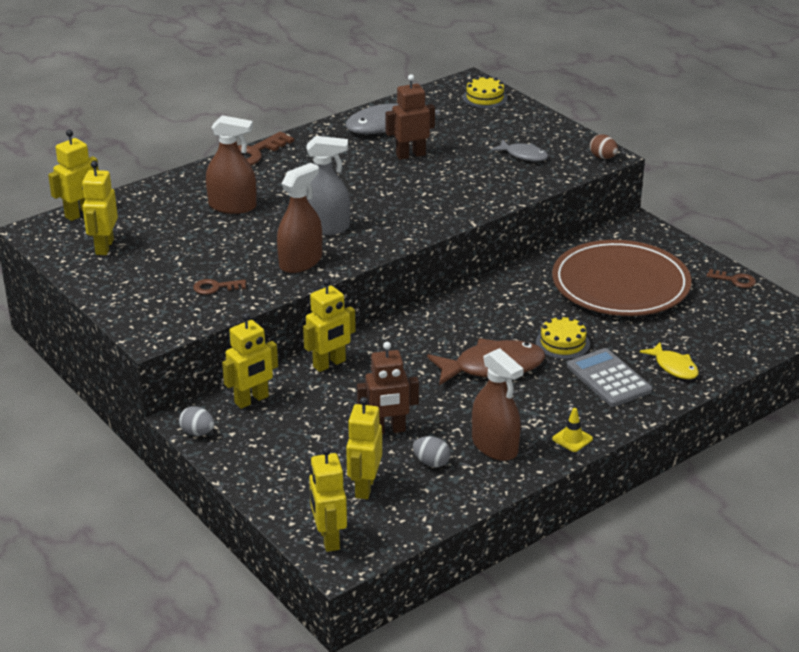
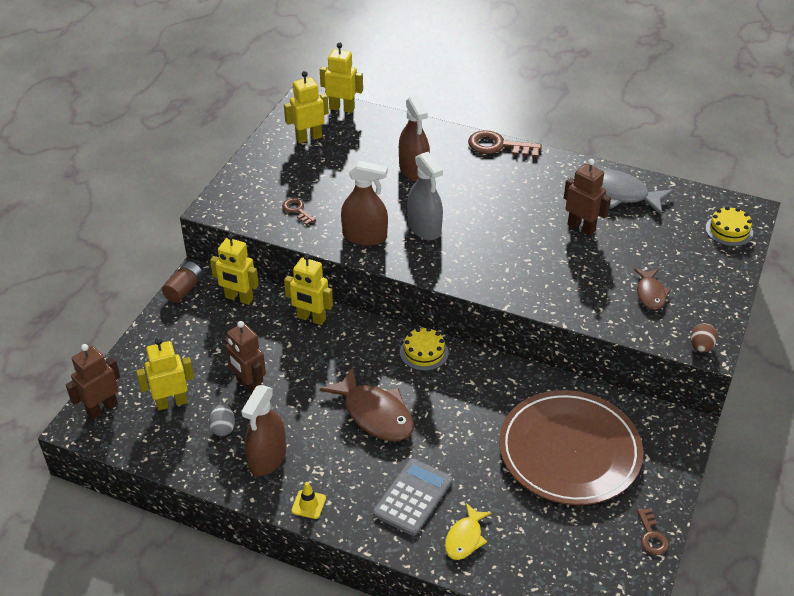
camera: 60 degrees right, 10 degrees up
grey egg [179,406,215,436] -> brown battery [162,261,203,303]
yellow robot [309,447,347,552] -> brown robot [66,344,120,420]
grey fish [491,139,548,161] -> brown fish [634,269,671,310]
yellow cake [536,316,590,359] -> yellow cake moved to [400,328,449,371]

